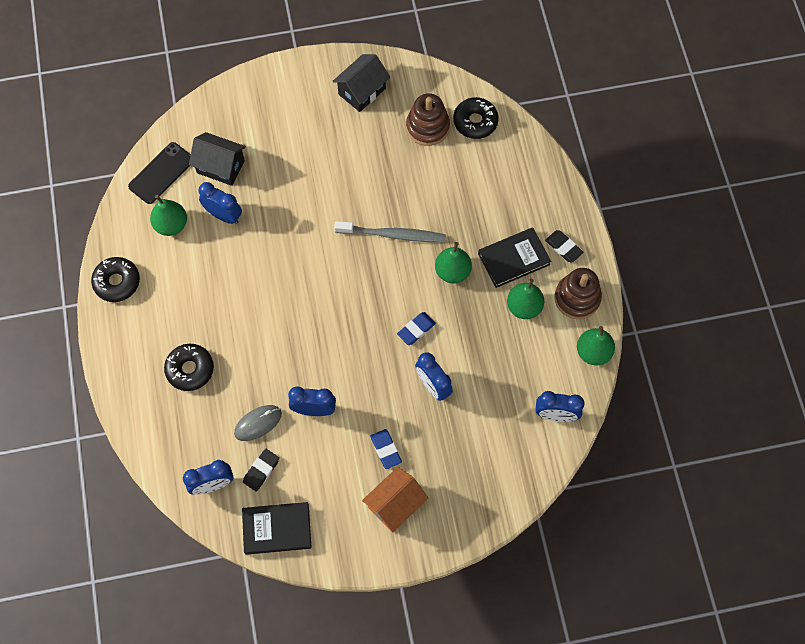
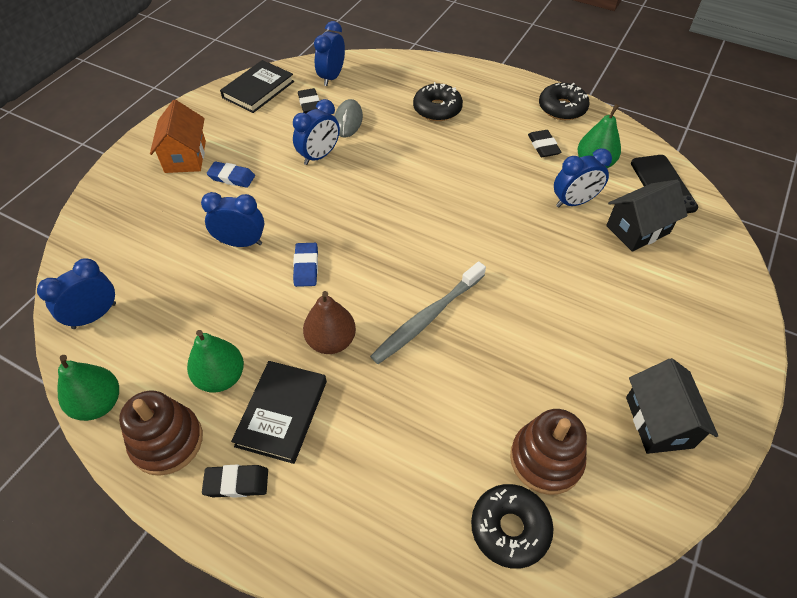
camera: 130 degrees right, 15 degrees down
green pear [435,242,472,283] -> brown pear [303,291,356,354]
none -> black eraser [528,130,561,157]

